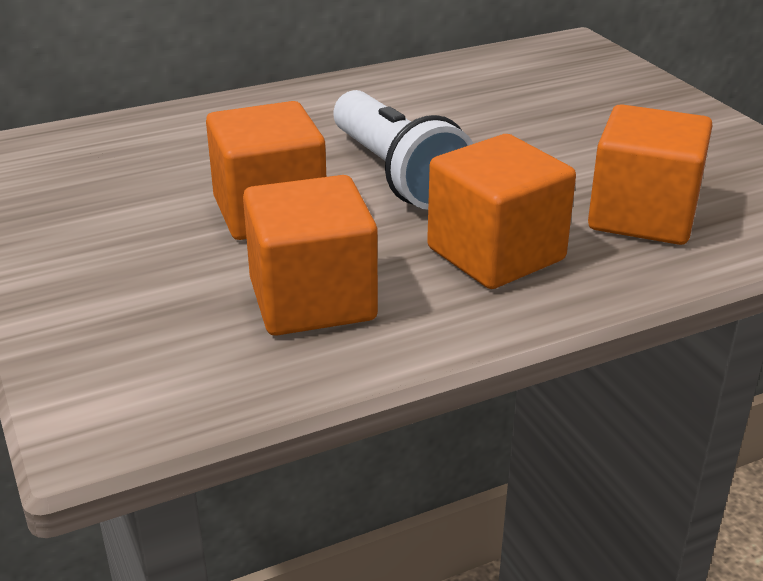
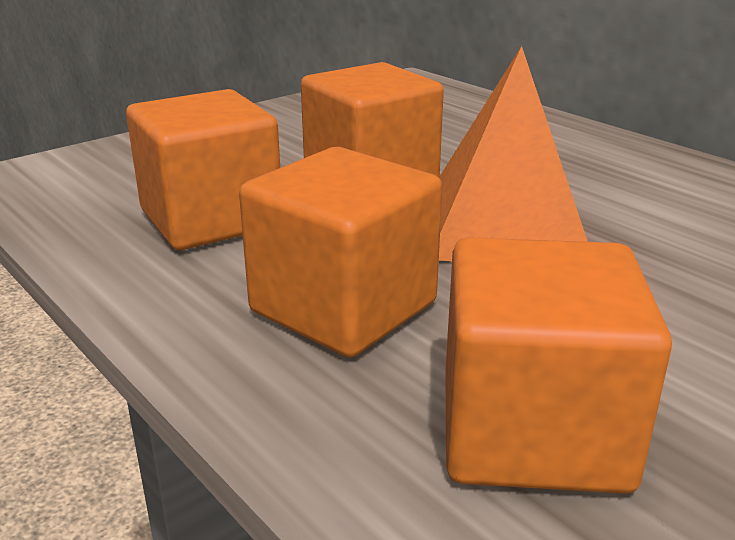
camera: 75 degrees right, 5 degrees down
white flashlight [333,90,474,210] -> orange pyramid [439,46,588,261]

